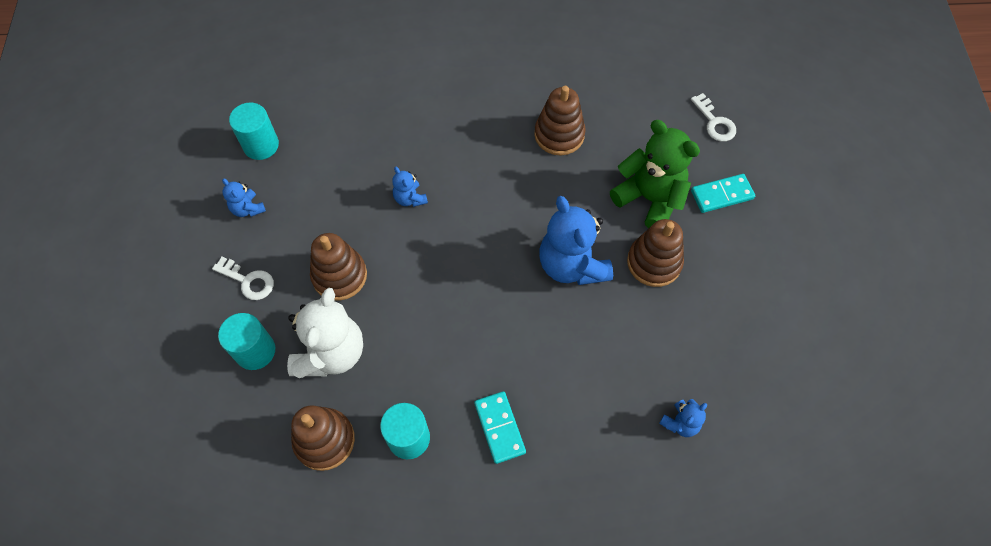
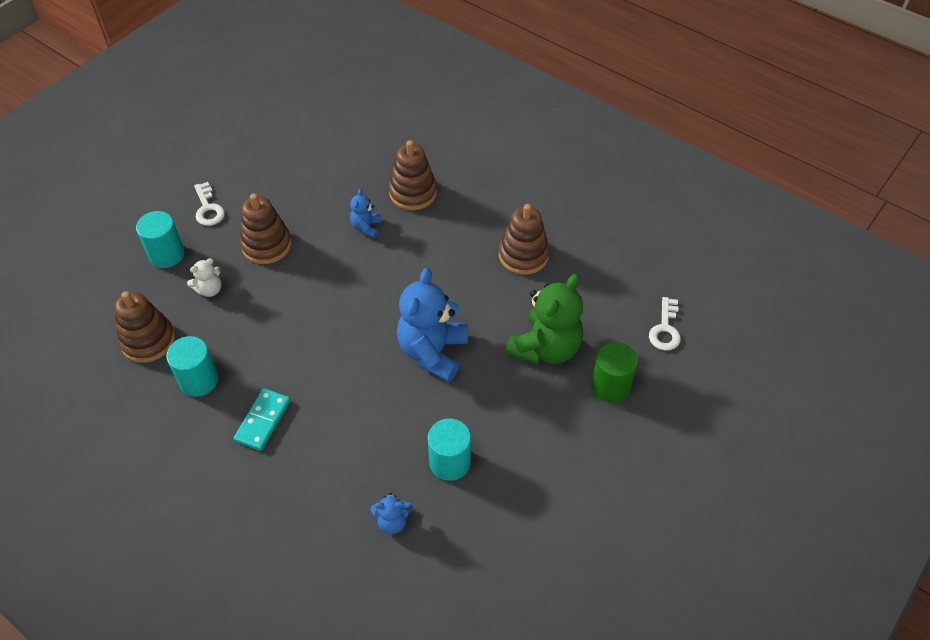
camera: 40 degrees right, 10 degrees down
blue teddy bear [222,179,266,217] -> none
turquoise cylinder [229,102,279,160] -> turquoise cylinder moved to [428,418,471,481]
white teddy bear [287,288,363,378] -> white teddy bear [187,258,221,297], size x0.48
green teddy bear [610,120,700,228] -> green teddy bear turned 45 degrees clockwise [506,274,583,364]
brown stacking toy [627,219,684,287] -> brown stacking toy moved to [389,140,437,210]
turquoise domino [691,174,755,213] -> green cylinder [591,342,638,403]

